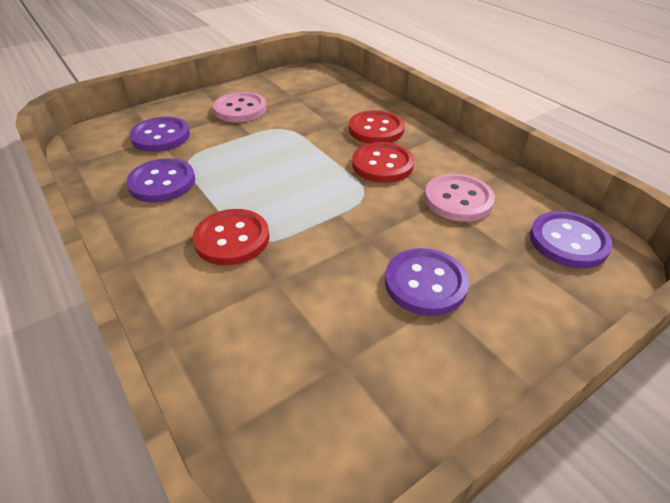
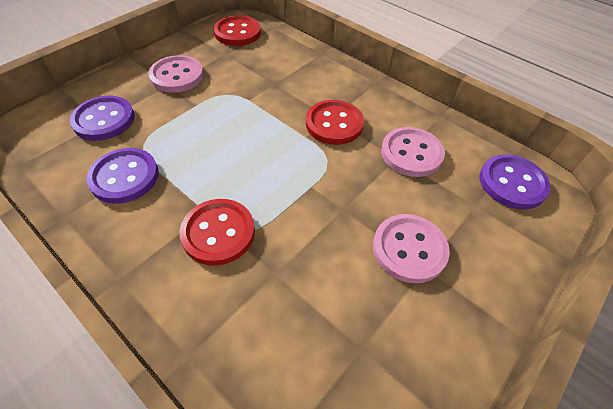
camera: 15 degrees left, 10 degrees up
red button [349,110,405,143] -> red button moved to [214,15,261,46]
purple button [385,248,469,316] -> pink button [373,214,450,283]

